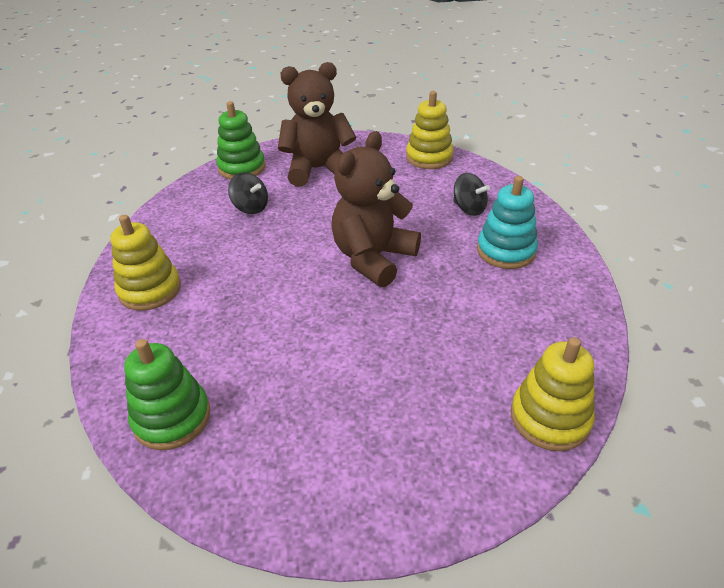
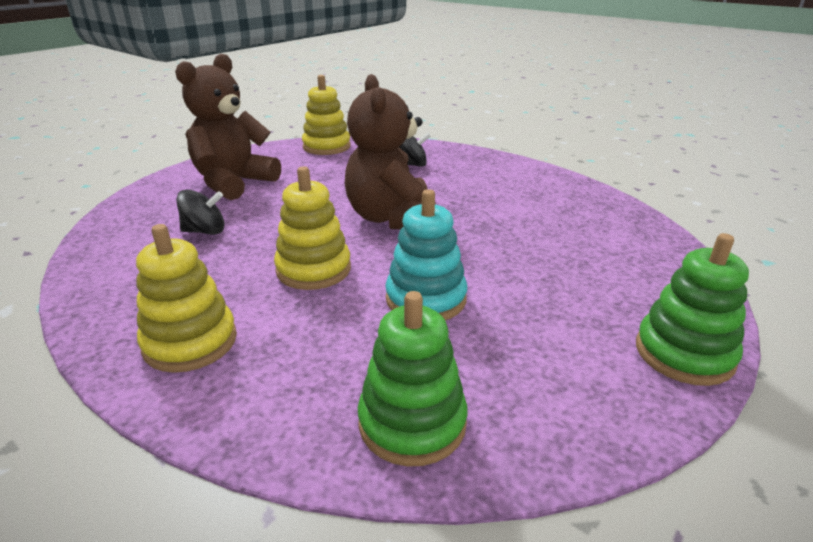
camera: 45 degrees left, 10 degrees down
green stacking toy [216,101,266,179] -> green stacking toy moved to [636,233,749,386]
turquoise stacking toy [477,176,538,269] -> turquoise stacking toy moved to [385,189,467,320]
yellow stacking toy [511,337,595,451] -> yellow stacking toy moved to [274,166,351,290]

